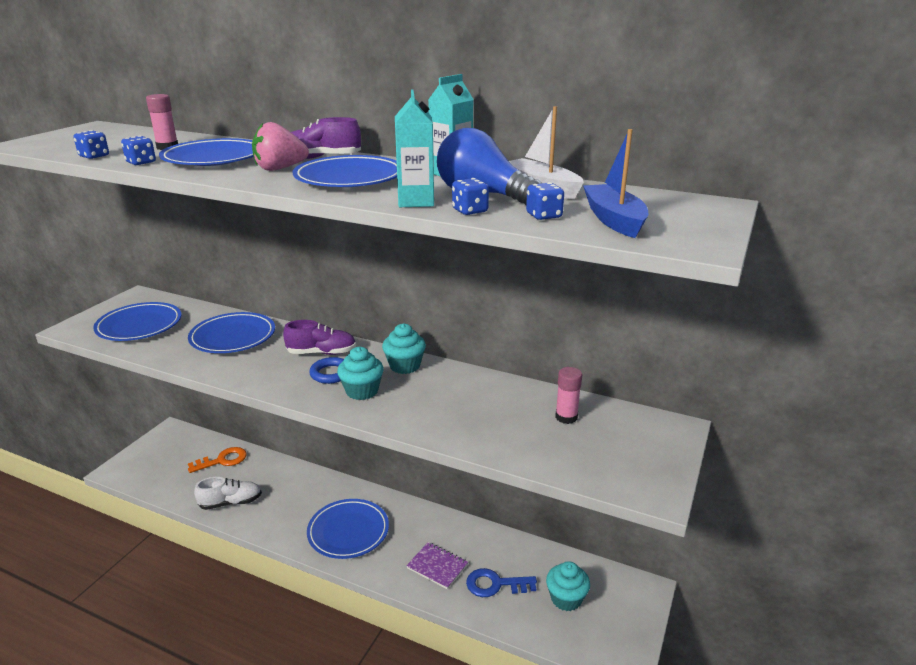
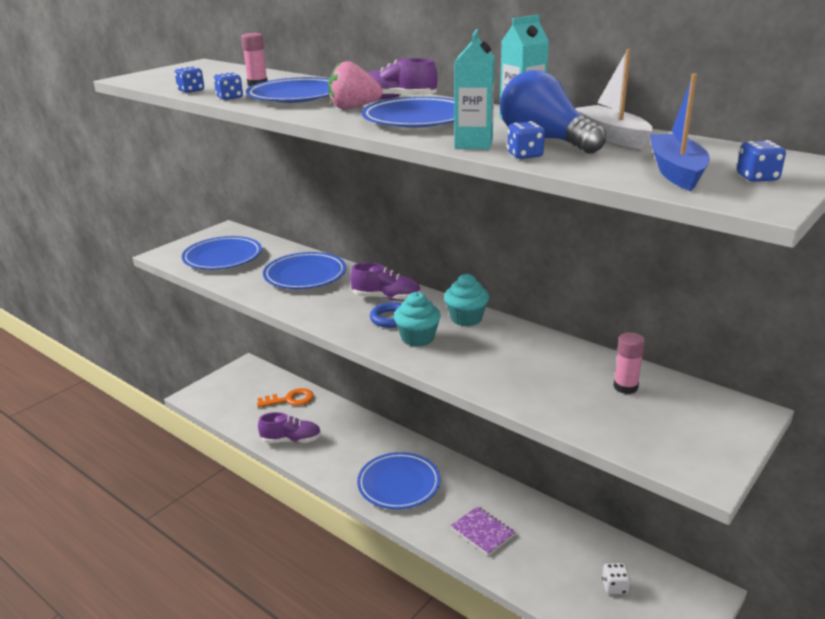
camera: 15 degrees right, 0 degrees up
white shoe [194,477,262,510] -> purple shoe [258,412,321,443]
blue key [466,568,537,597] -> none
blue dice [526,182,564,220] -> blue dice moved to [737,140,786,182]
turquoise cupcake [546,561,590,611] -> white dice [602,563,630,594]

